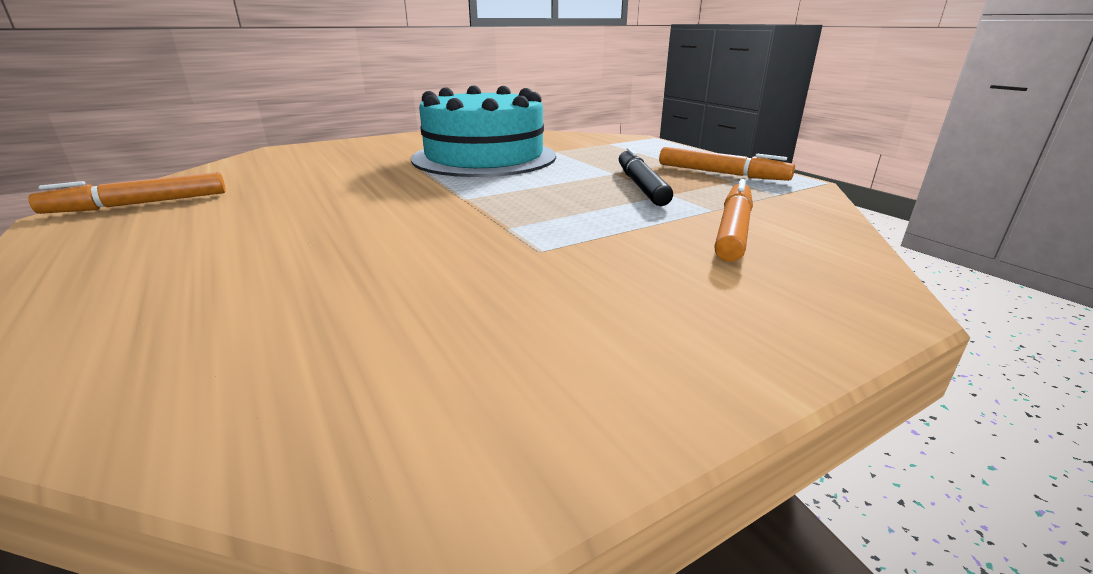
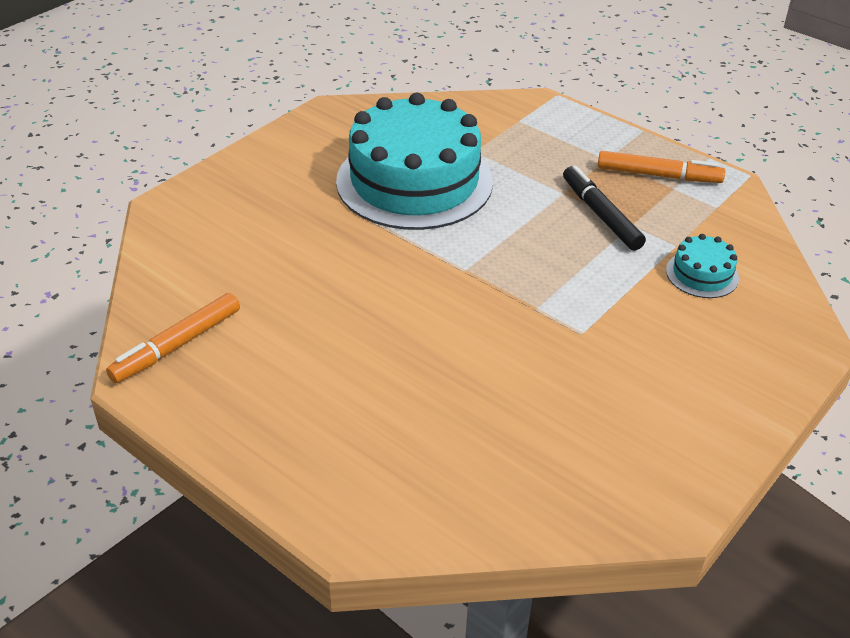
camera: 20 degrees left, 15 degrees up
orange marker [715,179,753,262] -> turquoise cake [666,234,739,298]

